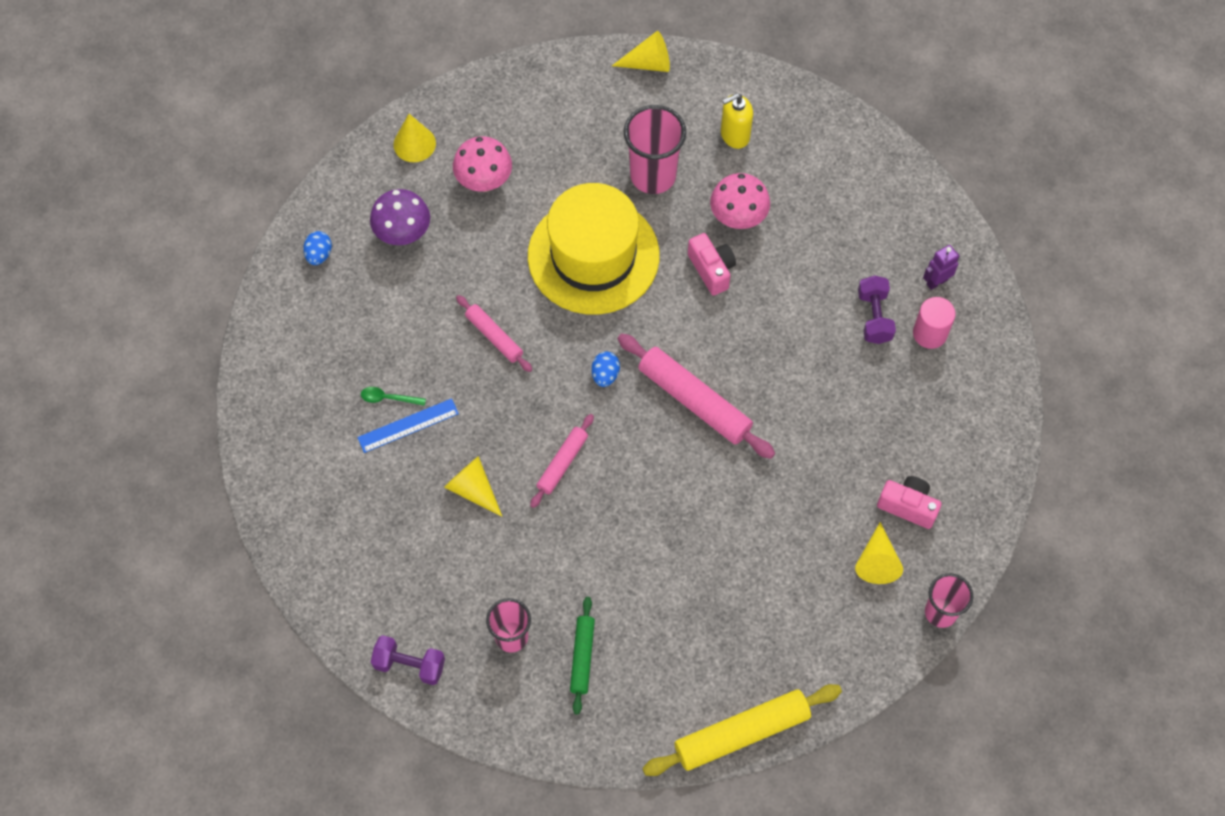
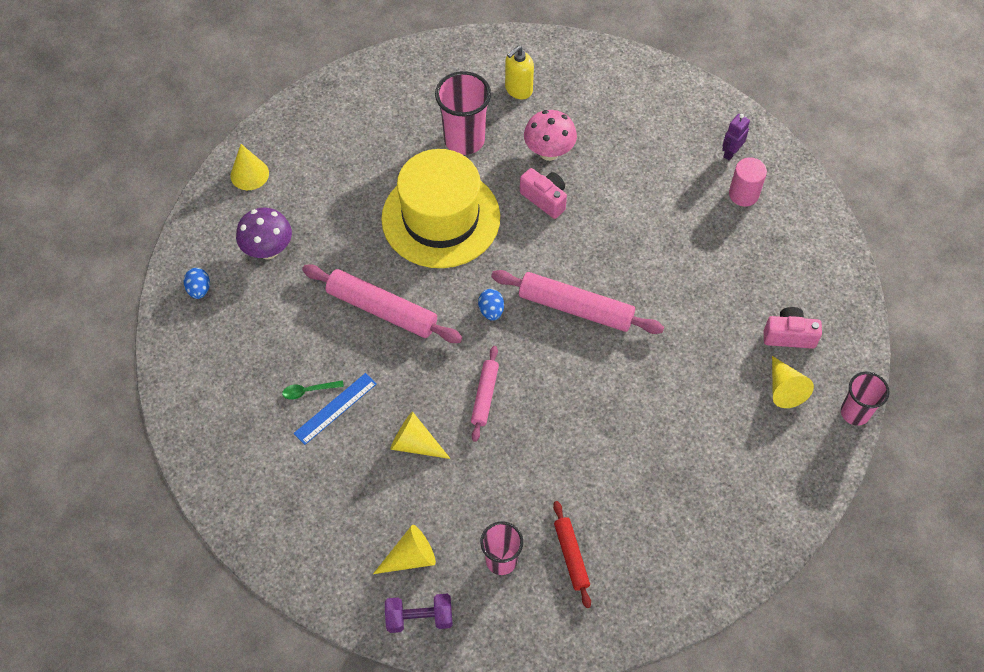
camera: 20 degrees left, 5 degrees down
pink mushroom [453,136,512,192] -> none
pink rolling pin [456,295,532,372] -> pink rolling pin [302,264,462,343], size x1.76
green rolling pin [570,597,595,715] -> red rolling pin [553,501,591,608]
yellow cone [612,31,670,72] -> yellow cone moved to [373,525,436,574]
yellow rolling pin [642,684,842,776] -> none
purple dumbbell [858,276,896,344] -> none

